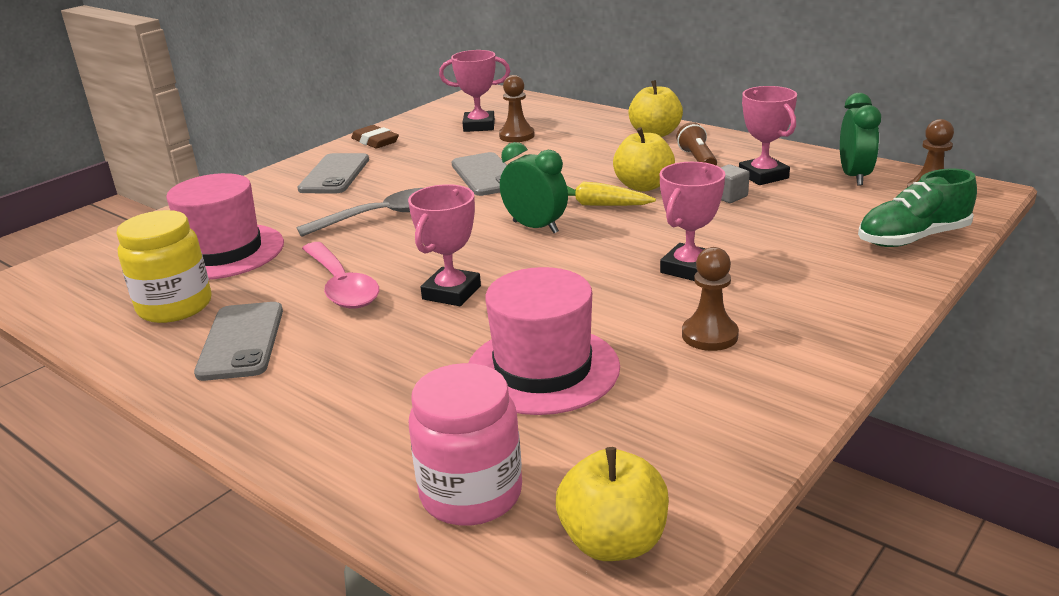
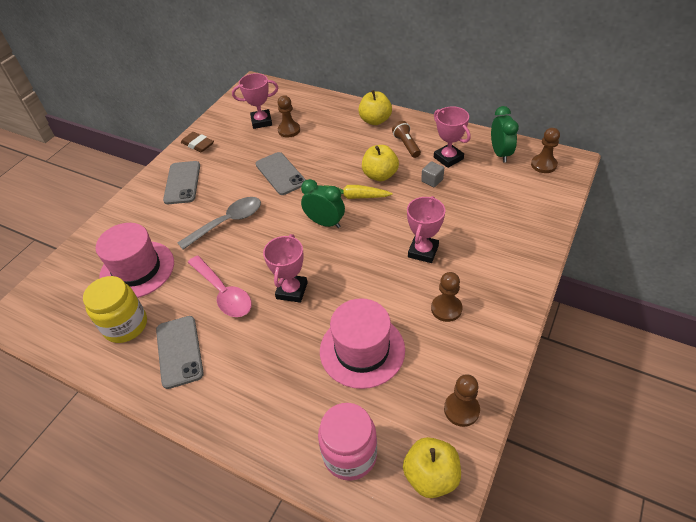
camera: 10 degrees left, 20 degrees up
green shoe [858,169,977,247] -> none
none -> brown pawn [444,374,480,427]

